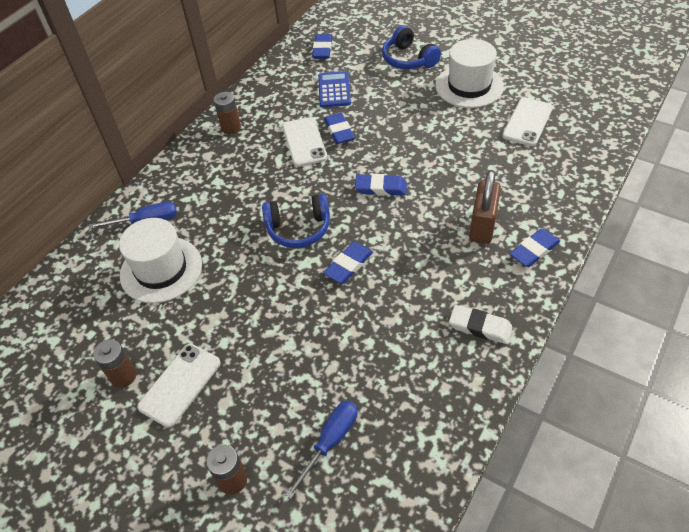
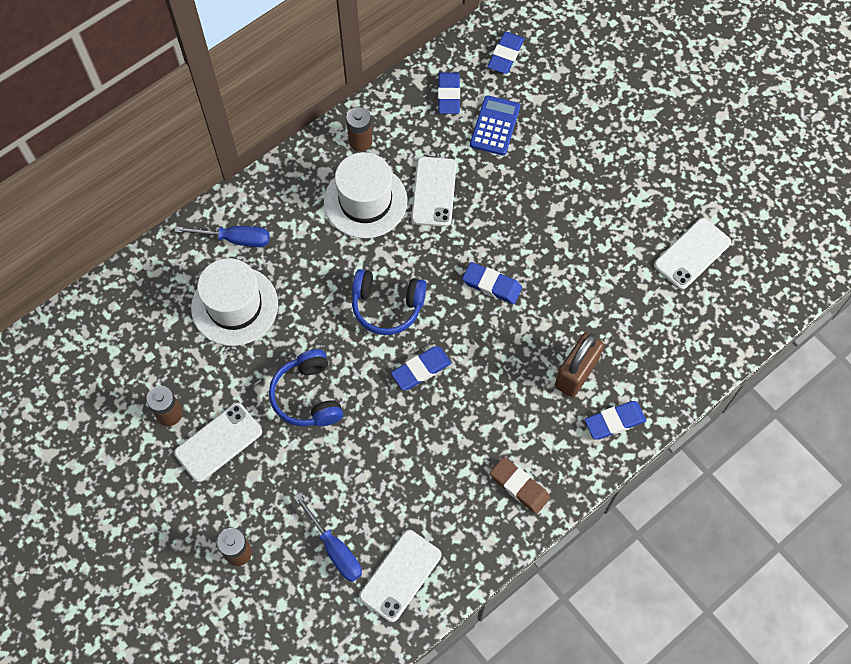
camera: 15 degrees right, 15 degrees up
blue screwdriver [285,401,358,499] -> blue screwdriver turned 90 degrees clockwise [294,493,362,582]
blue eraser [324,112,355,144] -> blue eraser moved to [438,72,460,114]
blue headphones [382,25,441,69] -> blue headphones moved to [269,349,343,427]
white hat [436,39,504,108] -> white hat moved to [324,152,408,238]
white eraser [449,305,512,344] -> brown eraser [490,457,550,514]
none -> white phone [359,530,442,622]

